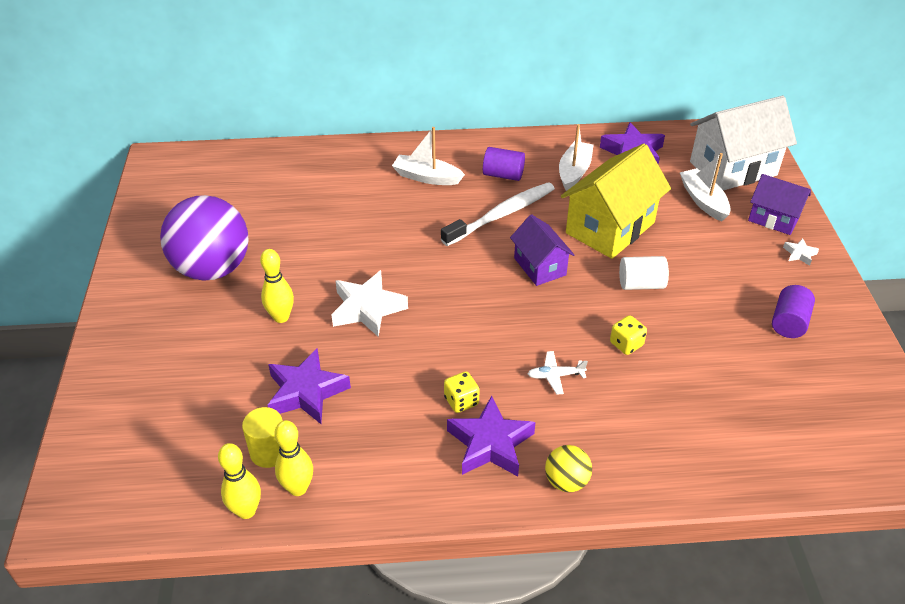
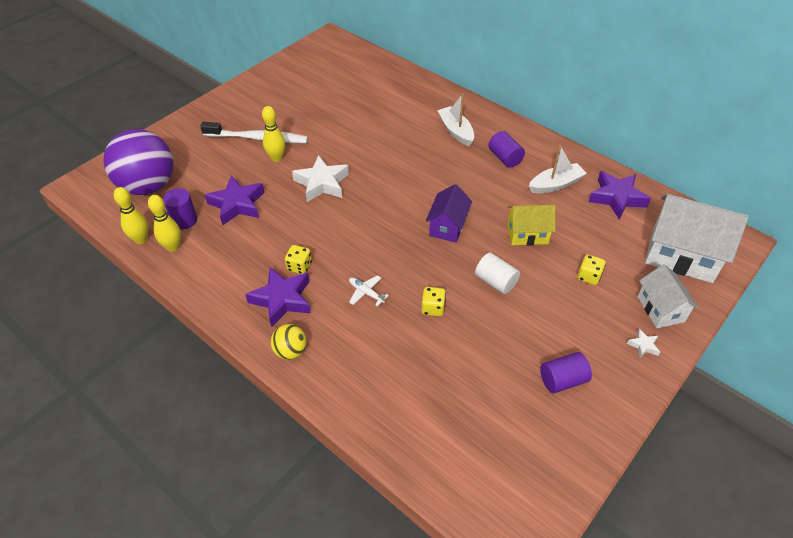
camera: 45 degrees right, 5 degrees up
purple ball [160,195,249,281] -> purple ball moved to [103,129,173,195]
yellow cylinder [242,407,282,468] -> purple cylinder [163,188,197,230]
white toothbrush [441,182,555,246] -> white toothbrush moved to [200,122,308,143]
yellow house [561,143,671,259] -> yellow house [507,205,556,246], size x0.58
white boat [680,153,731,221] -> none
purple house [748,174,811,235] -> white house [637,264,699,328]
none -> yellow dice [578,254,606,285]

